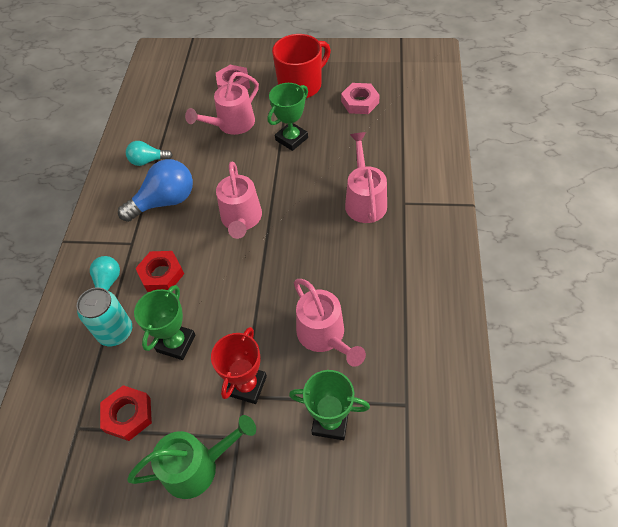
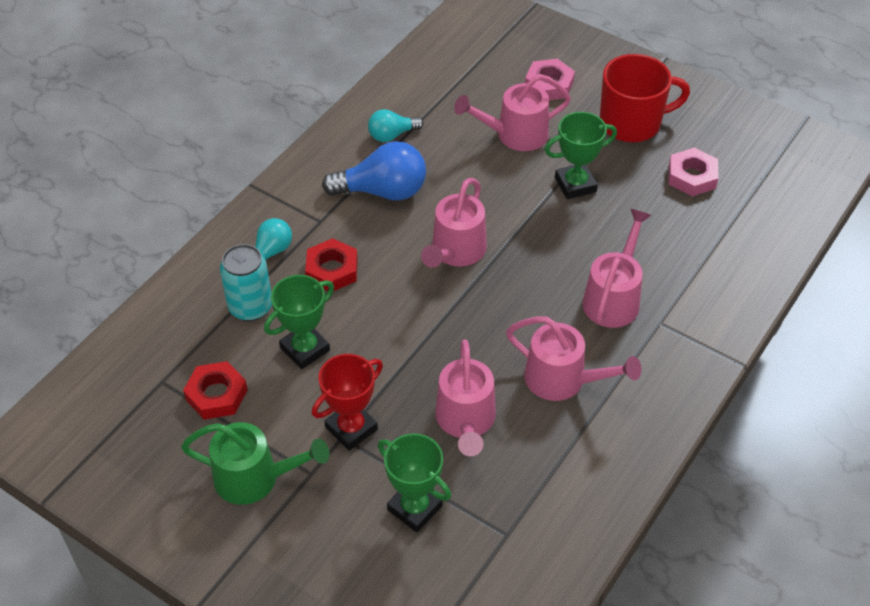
camera: 25 degrees right, 5 degrees down
turquoise light bulb [126,141,173,166] -> turquoise light bulb turned 45 degrees counterclockwise [368,109,424,142]
none -> pink watering can [506,316,641,401]

